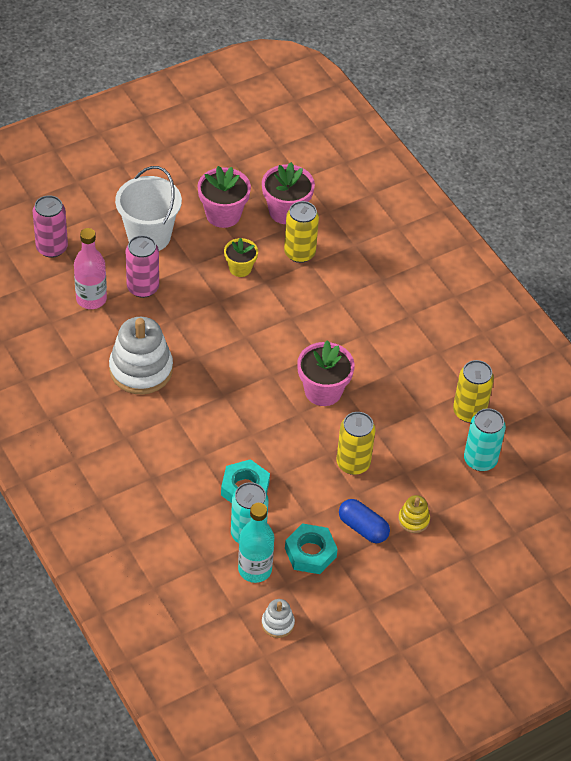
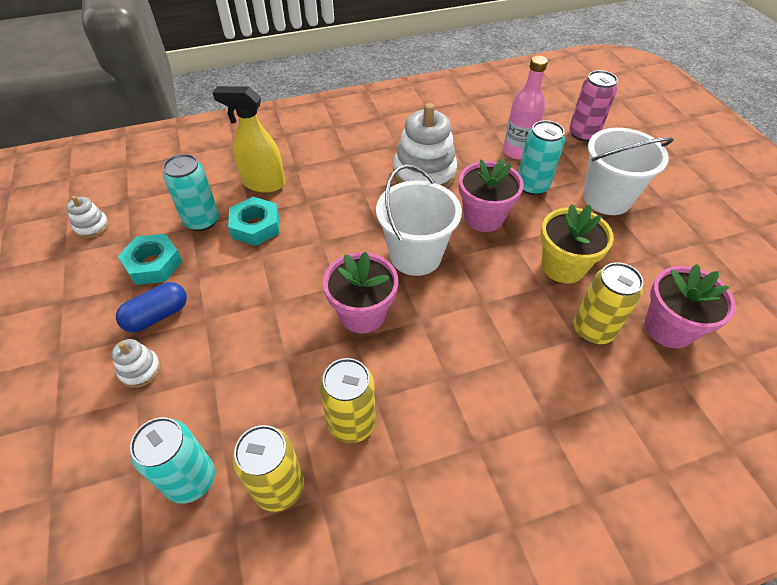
camera: 105 degrees right, 0 degrees up
pink can [126,235,159,298] -> turquoise can [518,120,565,195]
pink flower pot [198,166,251,228] -> pink flower pot moved to [459,158,524,232]
yellow flower pot [224,238,258,277] -> yellow flower pot [540,204,614,283], size x1.58
turquoise bottle [238,503,274,583] -> none
yellow can [336,412,376,475] -> yellow can moved to [320,358,376,444]
yellow stacking toy [398,495,430,533] -> white stacking toy [111,339,161,388]
none -> yellow spray bottle [212,86,285,192]
none -> white bucket [376,164,462,276]

